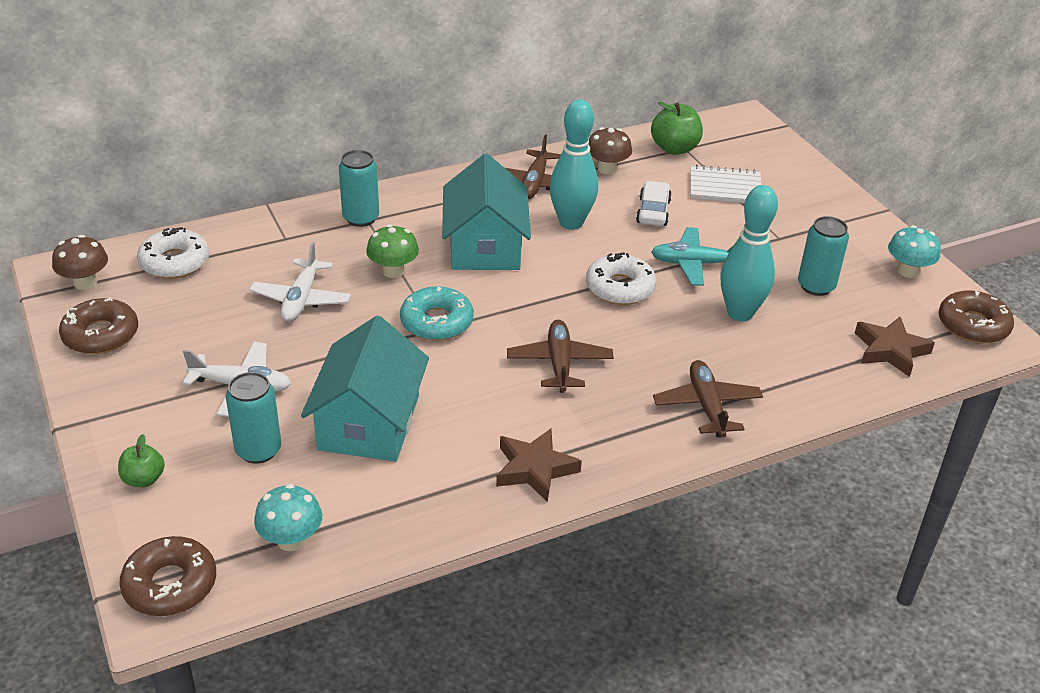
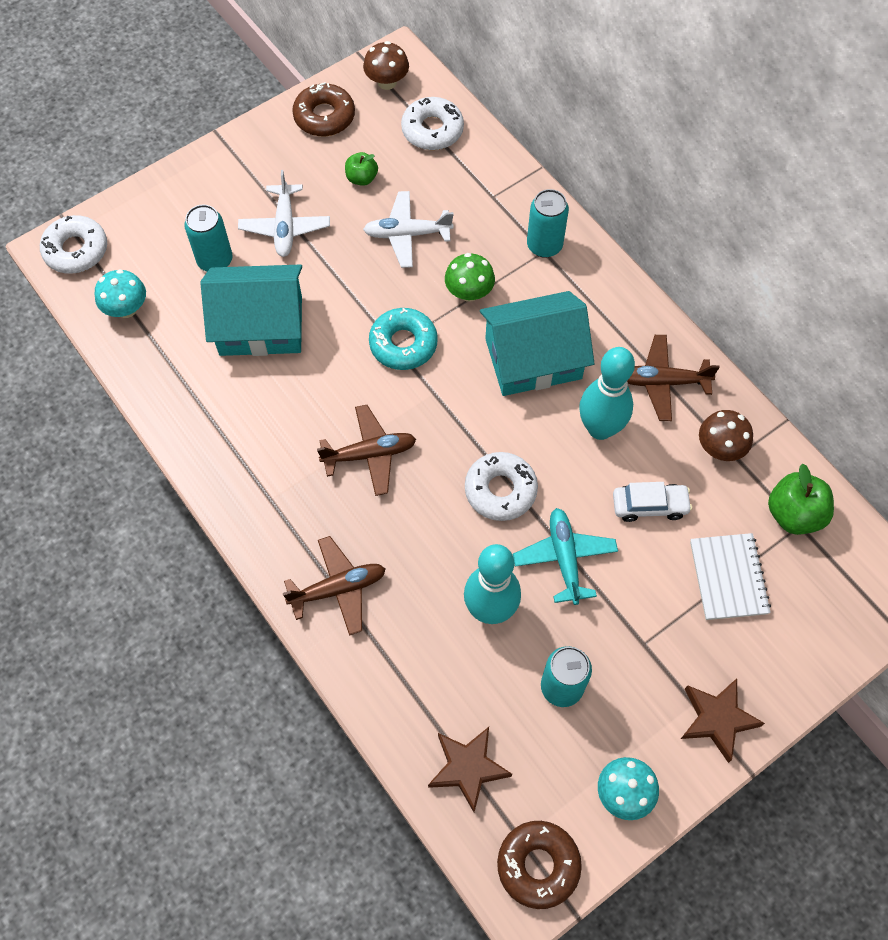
camera: 80 degrees right, 25 degrees up
green apple [118,434,165,487] -> green apple moved to [345,152,378,186]
brown donut [119,536,216,616] -> white donut [40,215,107,274]
brown star [496,429,582,502] -> brown star moved to [681,678,765,763]

